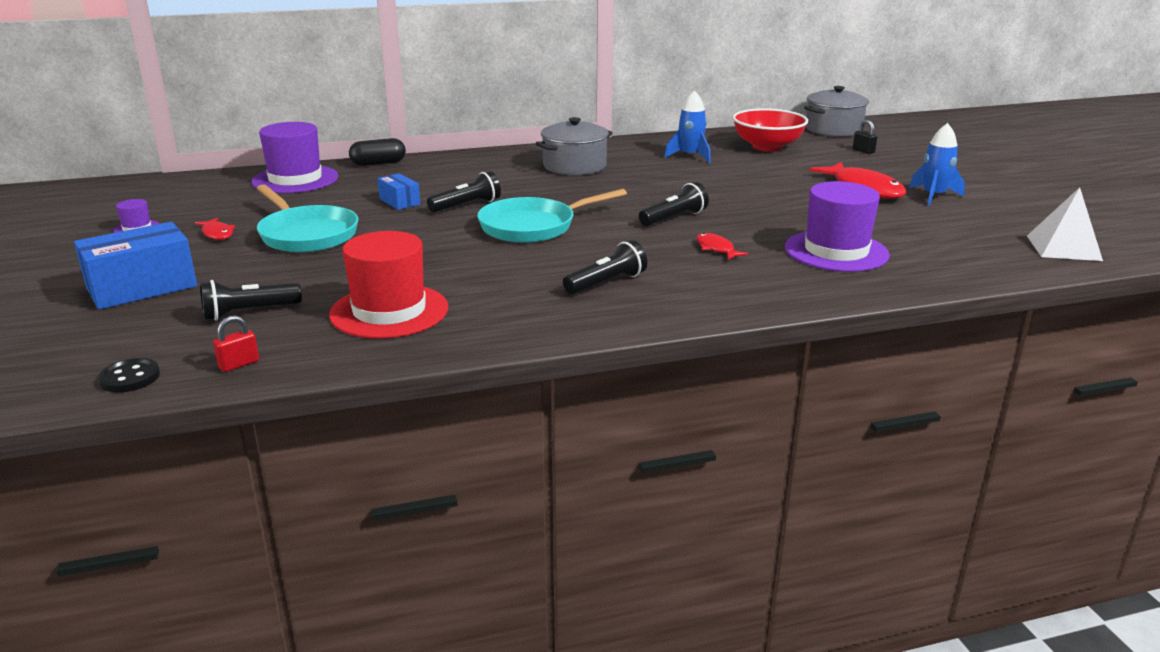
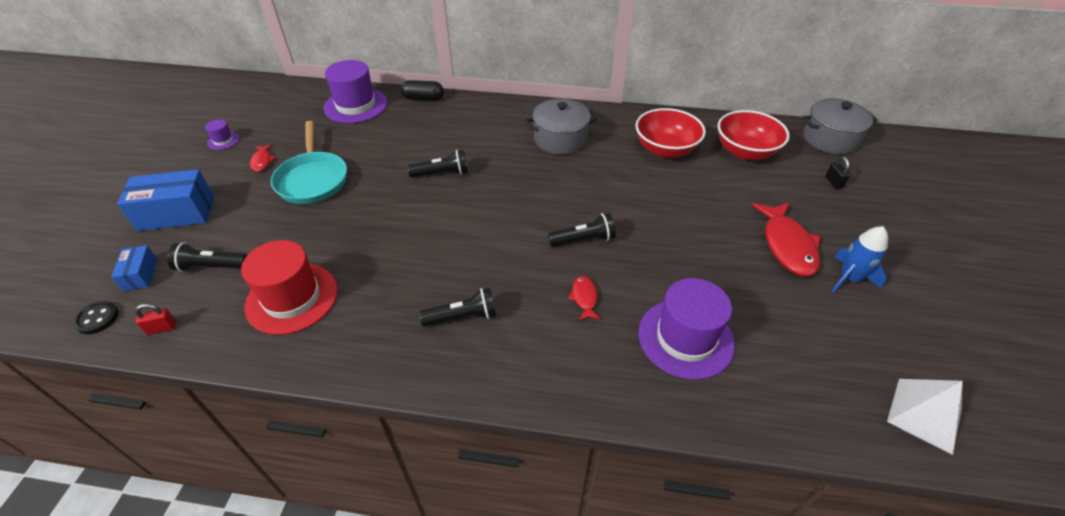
camera: 25 degrees right, 20 degrees up
blue box [378,173,420,210] -> blue box moved to [111,245,158,291]
turquoise pan [477,189,627,243] -> none
blue rocket [664,90,711,163] -> red bowl [636,108,706,158]

